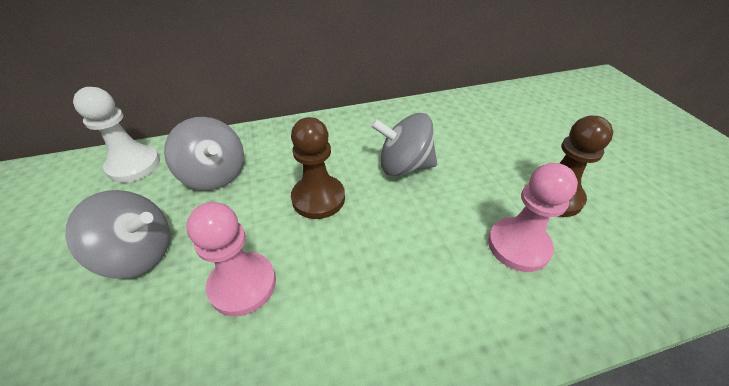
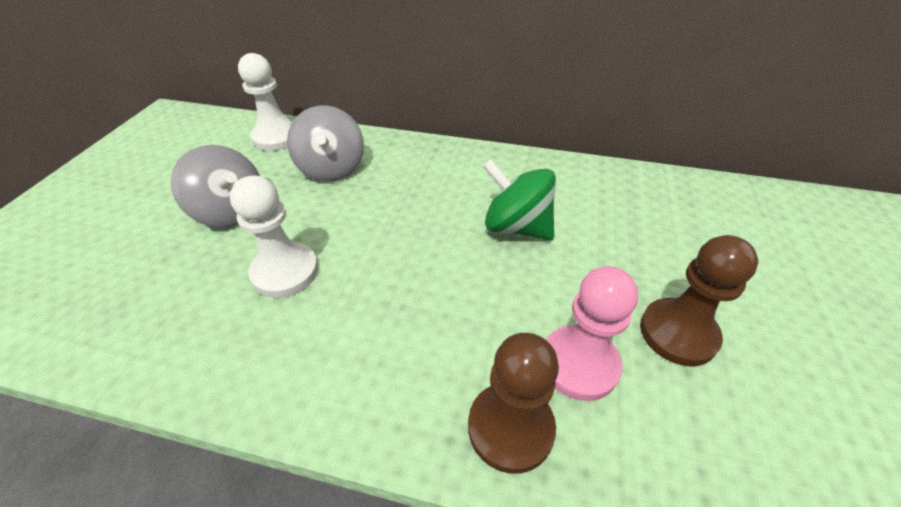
camera: 30 degrees right, 0 degrees up
pink pawn [186,202,276,316] -> white pawn [230,175,318,298]
brown pawn [291,117,345,219] -> brown pawn moved to [468,333,559,474]
grey spinning top [371,113,437,176] -> green spinning top [483,160,556,240]

